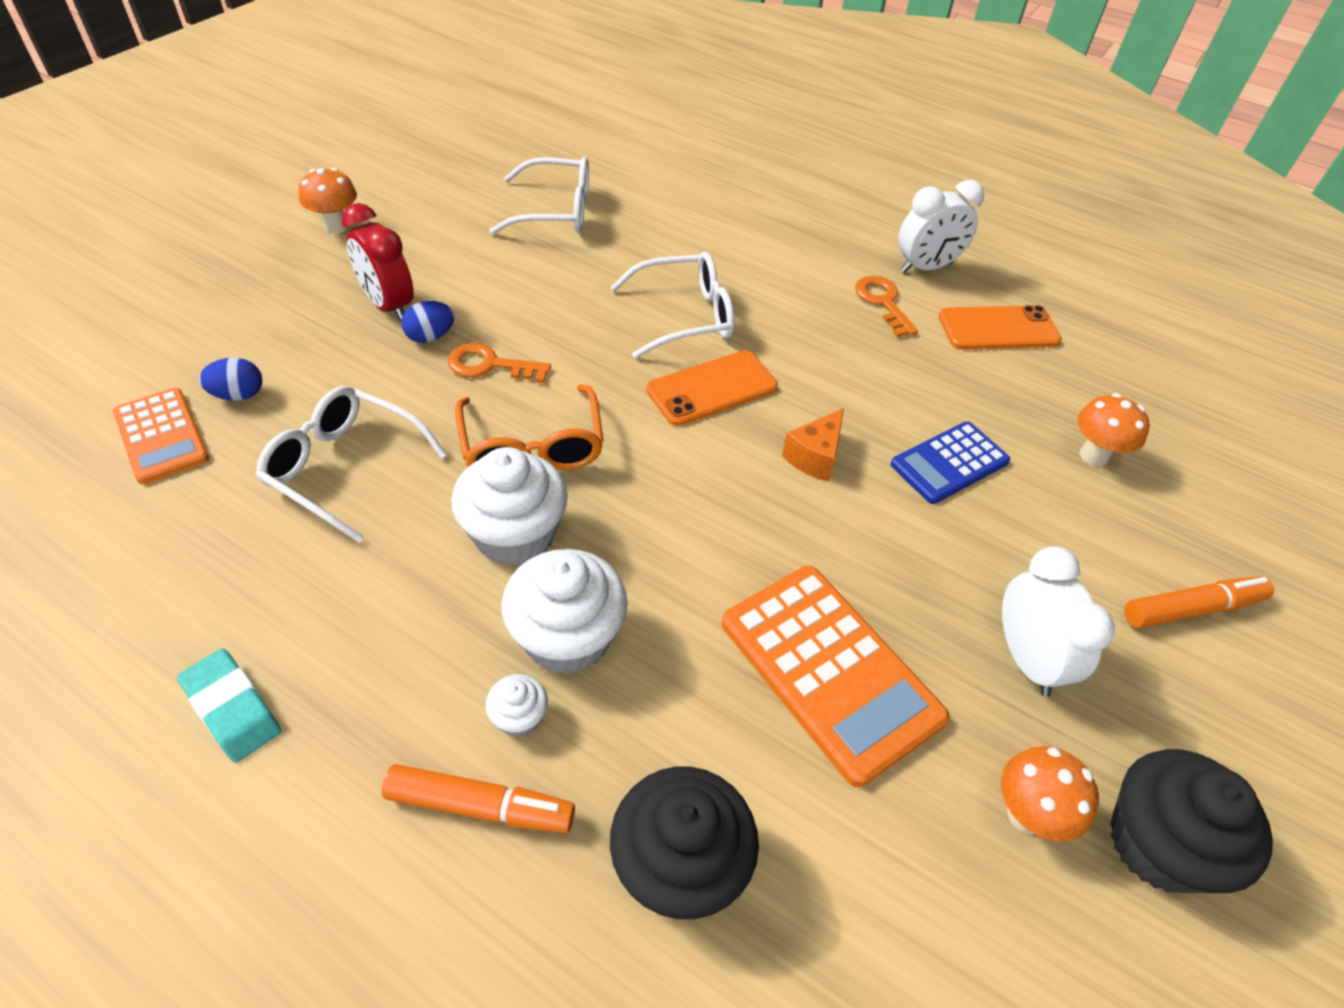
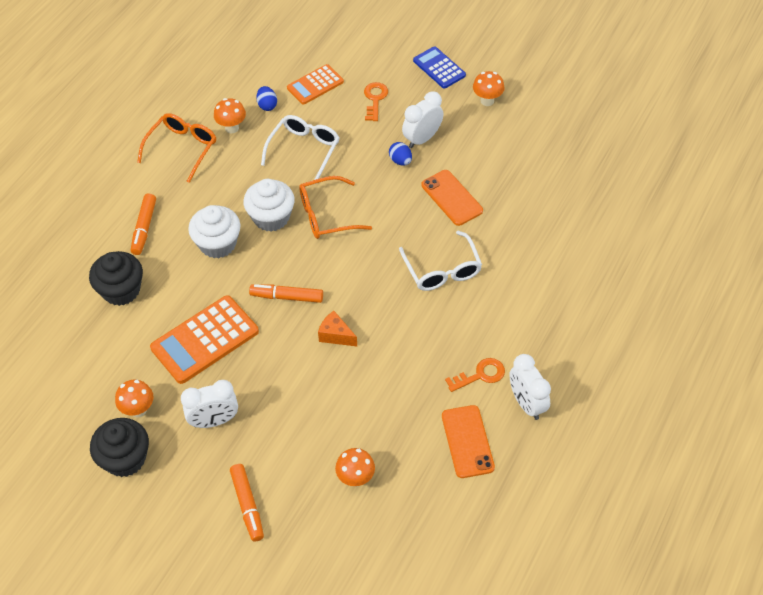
camera: 90 degrees right, 5 degrees up
turquoise eraser [177,648,281,763] -> orange glasses [137,113,216,183]
blue egg [199,358,262,401] -> blue egg moved to [256,86,277,111]
red clock [341,203,414,322] -> white clock [402,91,443,148]
orange key [448,343,551,383] -> orange key moved to [364,82,388,121]
white cupcake [485,674,548,737] -> none
white glasses [489,157,589,234] -> none
orange phone [646,350,778,426] -> orange phone moved to [422,170,483,226]
blue calculator [891,421,1010,504] -> blue calculator moved to [413,46,466,89]
none -> orange mushroom [214,98,246,133]
none -> orange marker [249,284,323,303]

